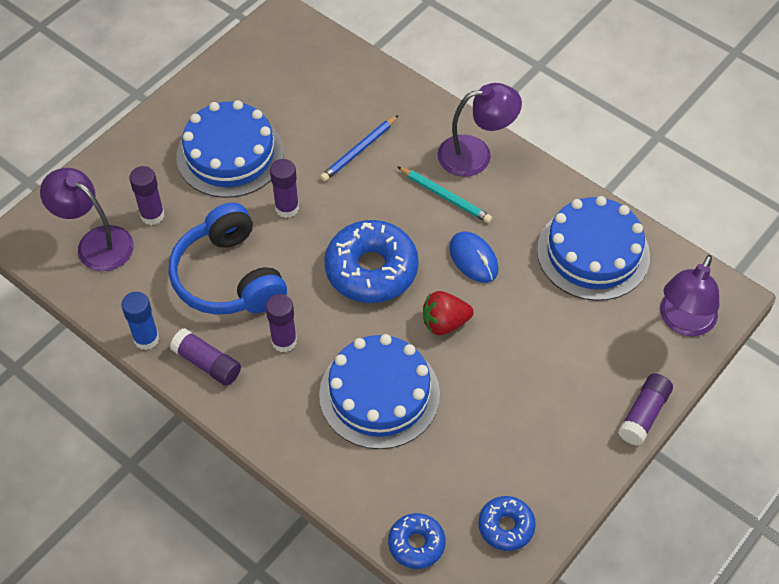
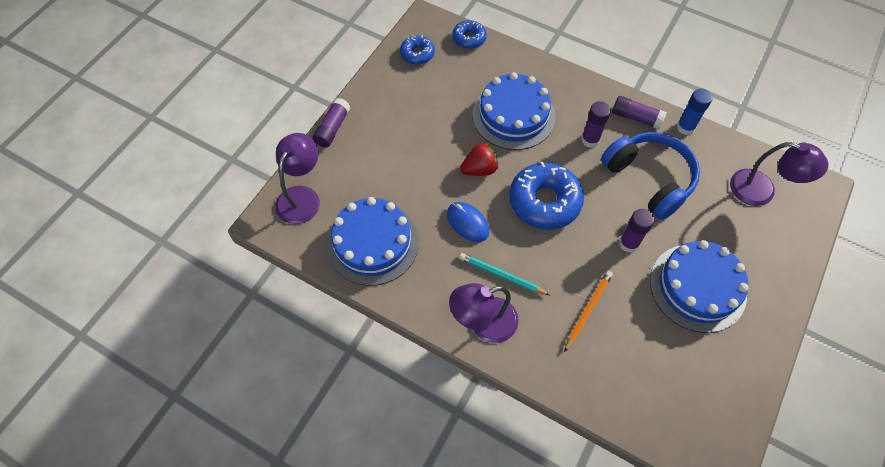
camera: 170 degrees right, 5 degrees up
purple glue stick [129,166,164,225] -> none
blue pencil [320,115,398,182] -> orange pencil [564,271,613,353]

